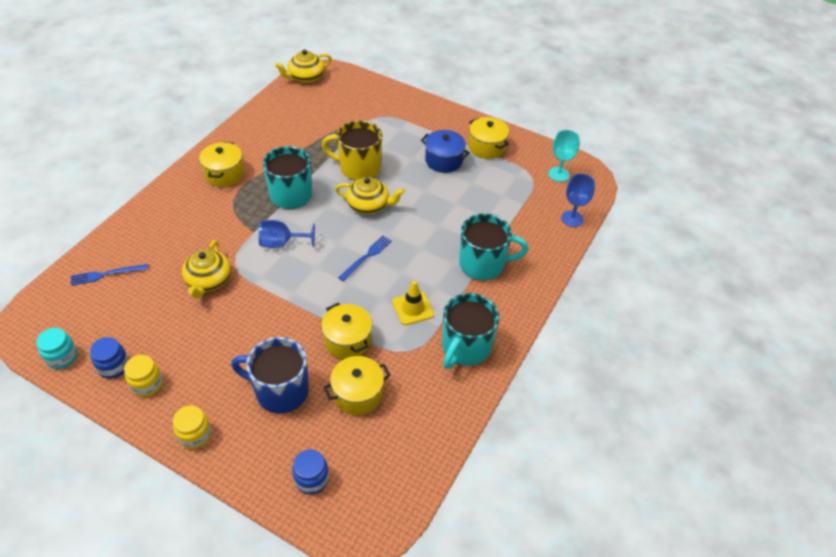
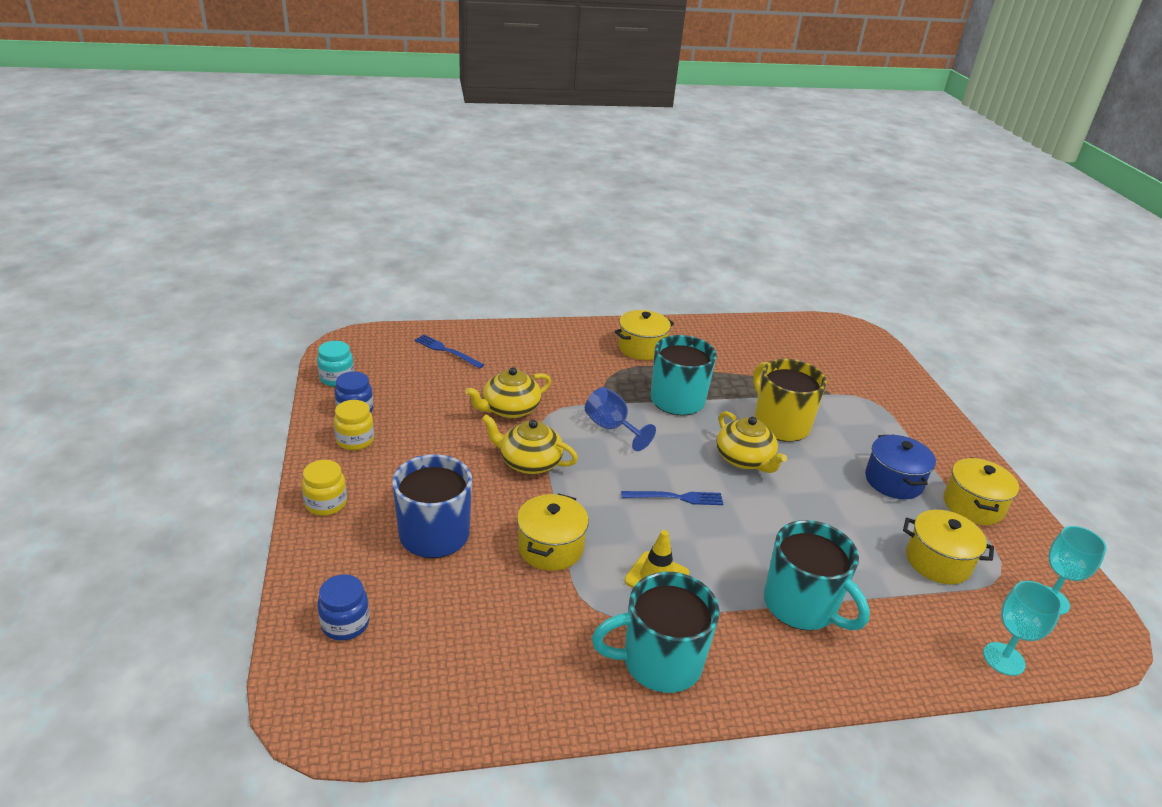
camera: 50 degrees right, 15 degrees down
yellow teapot [275,50,332,83] -> yellow teapot moved to [482,414,578,474]
yellow pot [323,356,391,415] -> yellow pot moved to [903,510,994,584]
blue goblet [561,174,595,227] -> turquoise goblet [983,581,1062,676]

